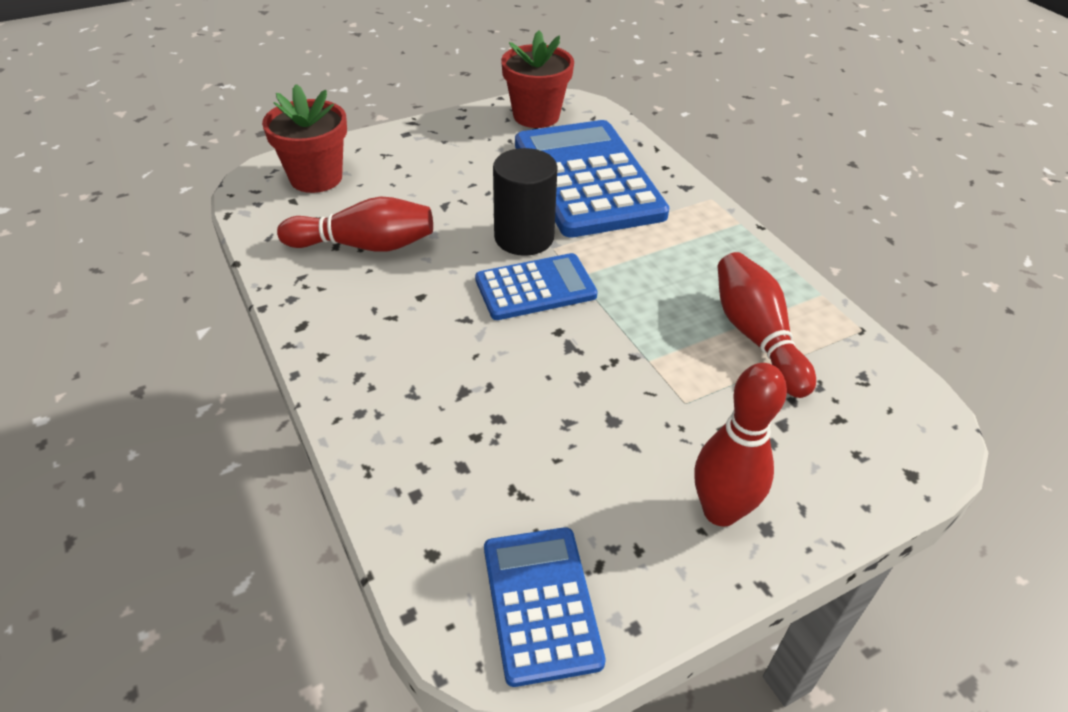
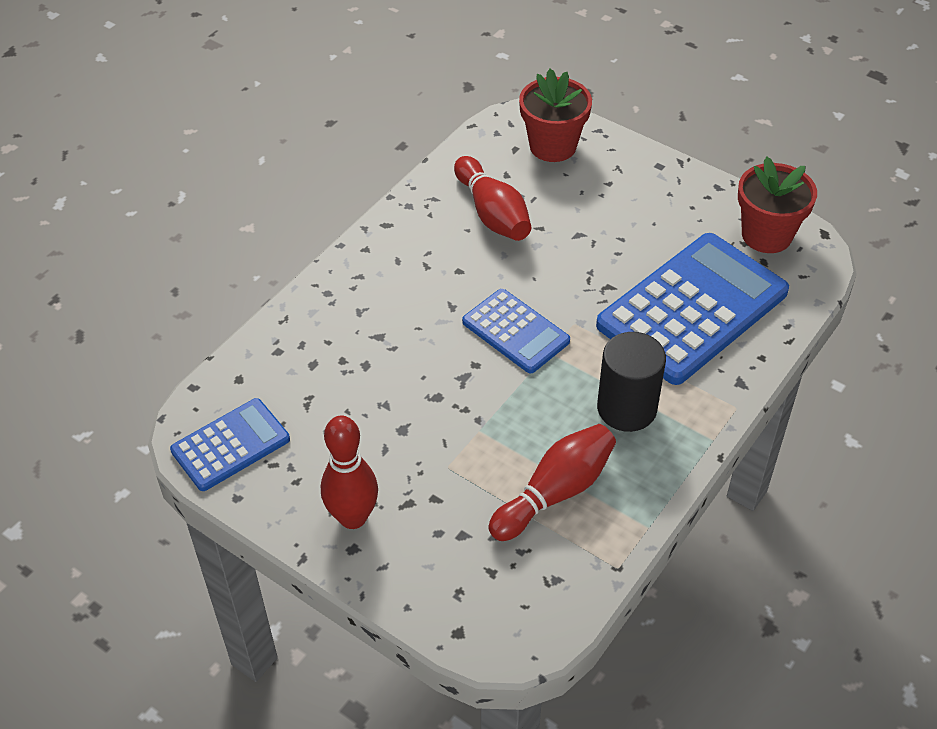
camera: 65 degrees right, 5 degrees up
black cylinder [493,148,558,256] -> black cylinder moved to [597,332,666,432]

